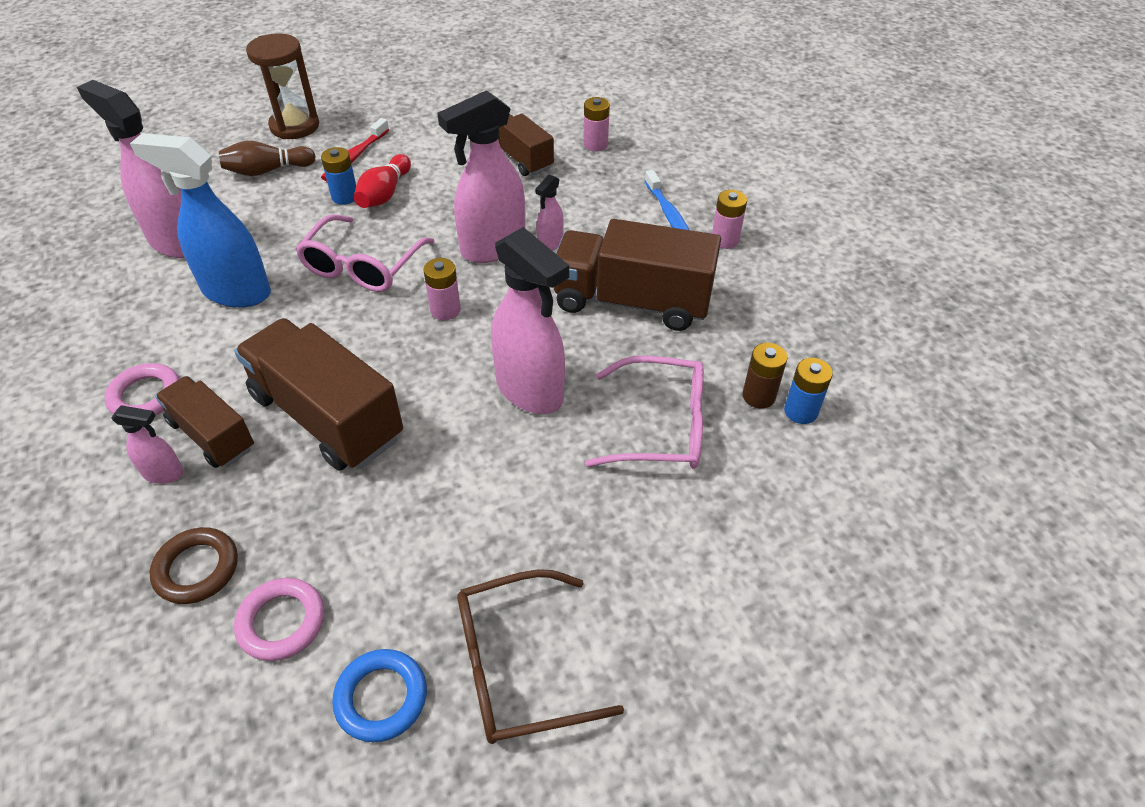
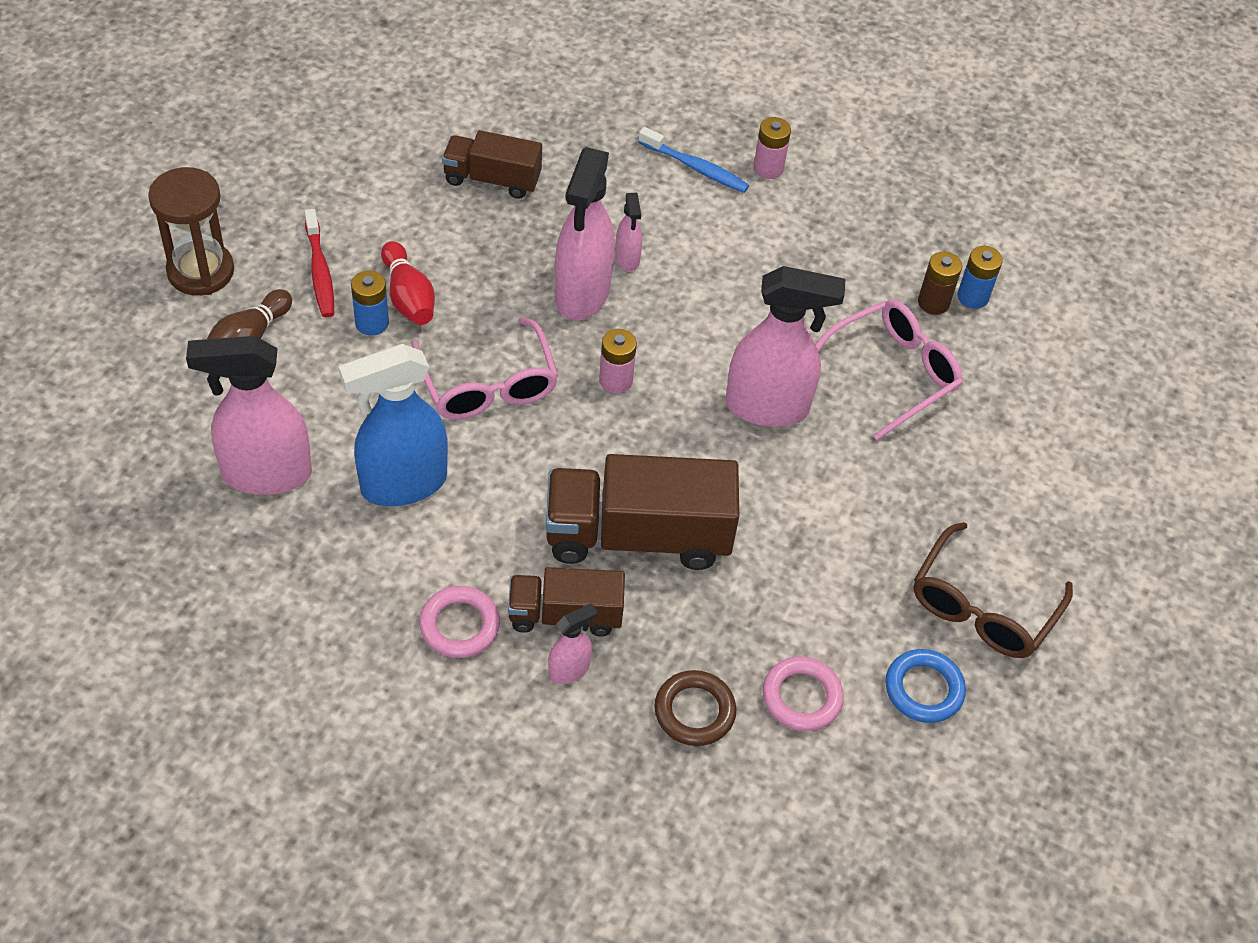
camera: 45 degrees left, 5 degrees up
brown truck [554,219,721,331] -> none
pink battery [583,97,610,152] -> none

